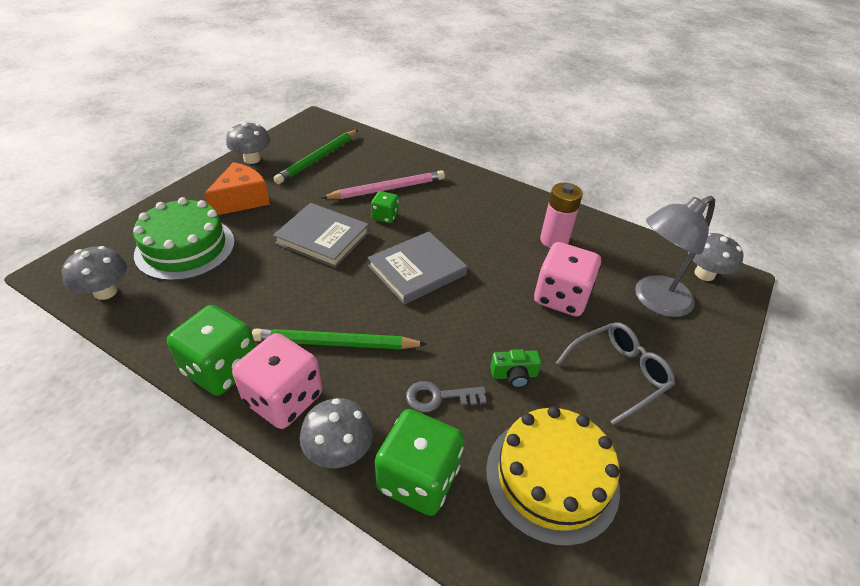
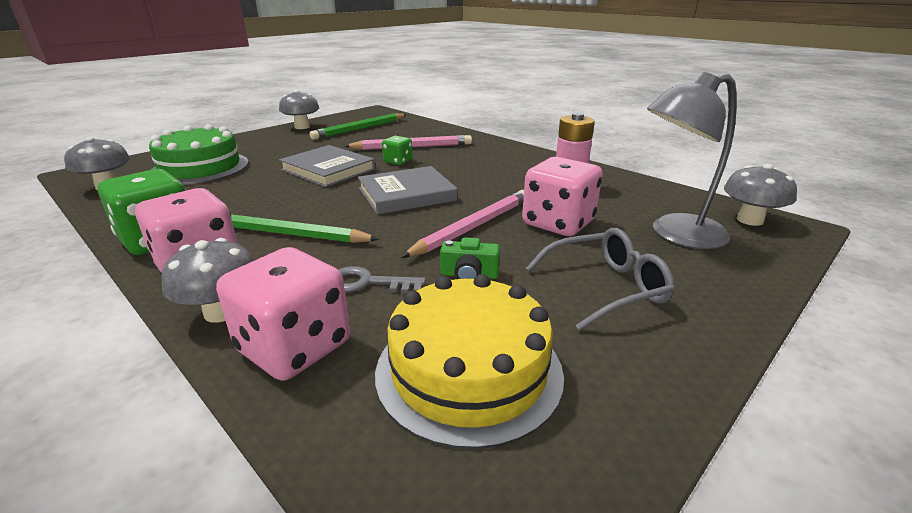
camera: 15 degrees right, 15 degrees down
orange cheese [204,162,270,215] -> none
green dice [375,409,464,516] -> pink dice [216,247,350,381]
none -> pink pencil [401,190,524,258]

